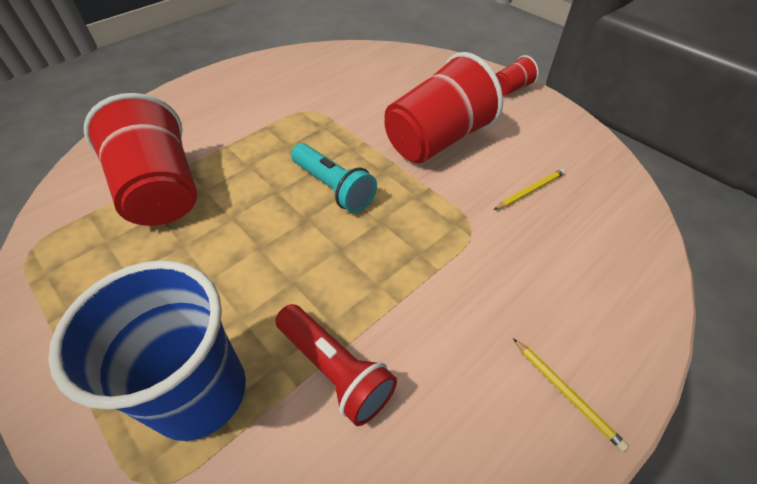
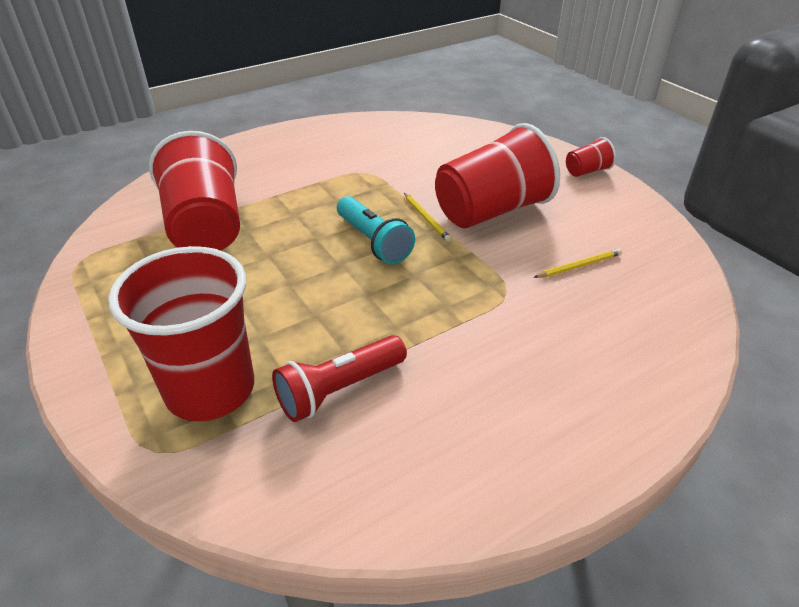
camera: 10 degrees right, 10 degrees down
blue cup [48,260,246,441] -> red cup [108,246,254,421]
red flashlight [275,304,397,426] -> red flashlight turned 90 degrees clockwise [272,335,407,422]
yellow pencil [513,338,629,452] -> yellow pencil moved to [404,193,451,242]

